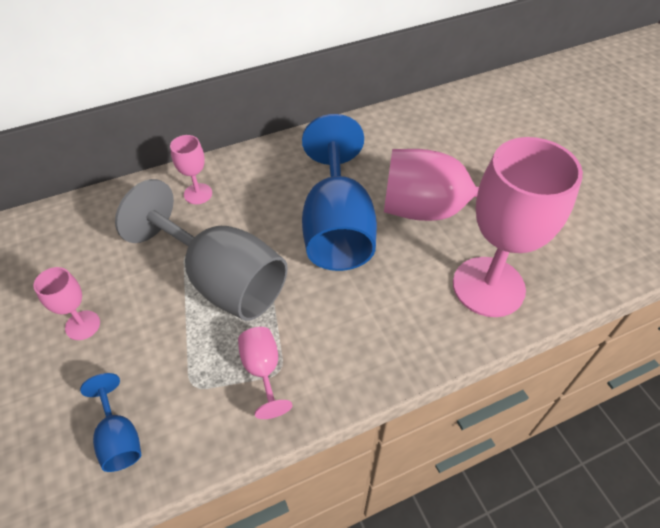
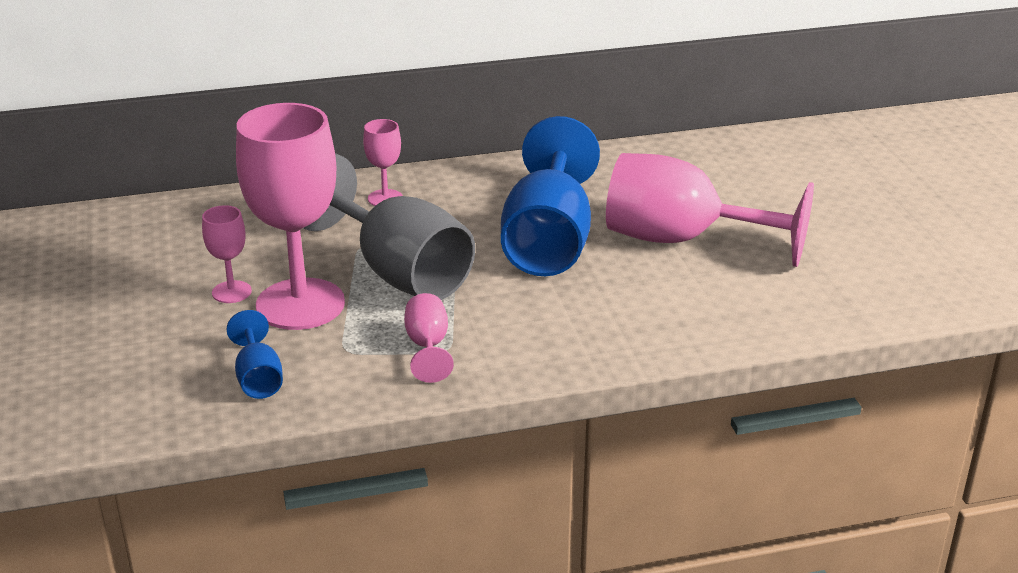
camera: 10 degrees right, 20 degrees down
pink goblet [453,137,583,317] -> pink goblet moved to [236,103,345,330]

